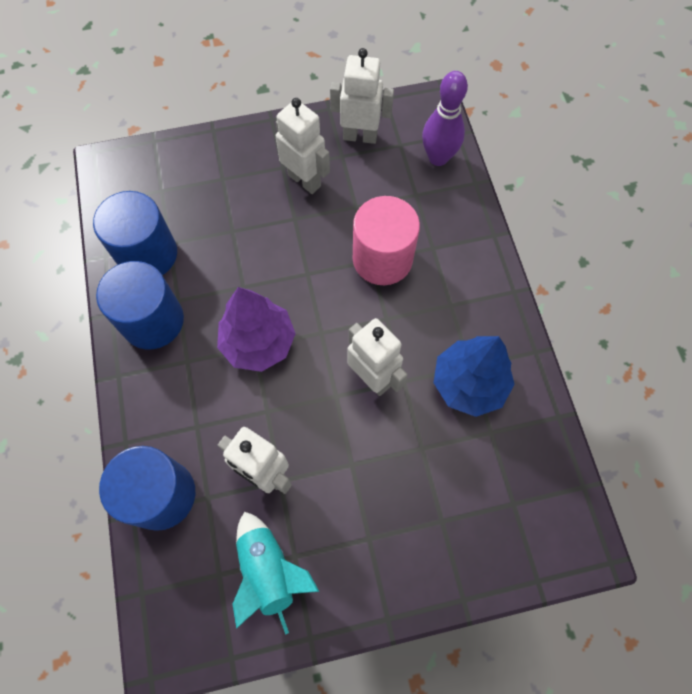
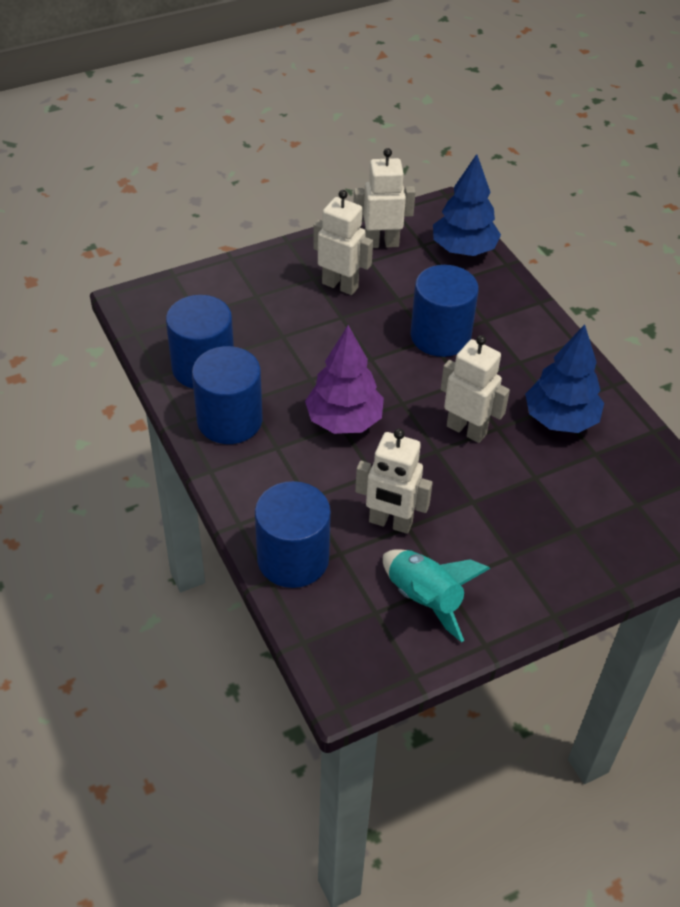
camera: 15 degrees left, 20 degrees down
pink cylinder [353,196,420,285] -> blue cylinder [411,265,479,357]
purple bowling pin [422,71,468,166] -> blue tree [433,154,501,256]

